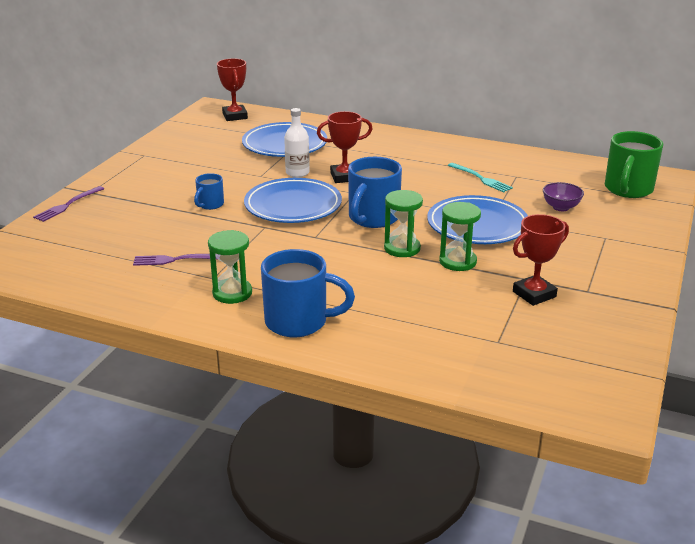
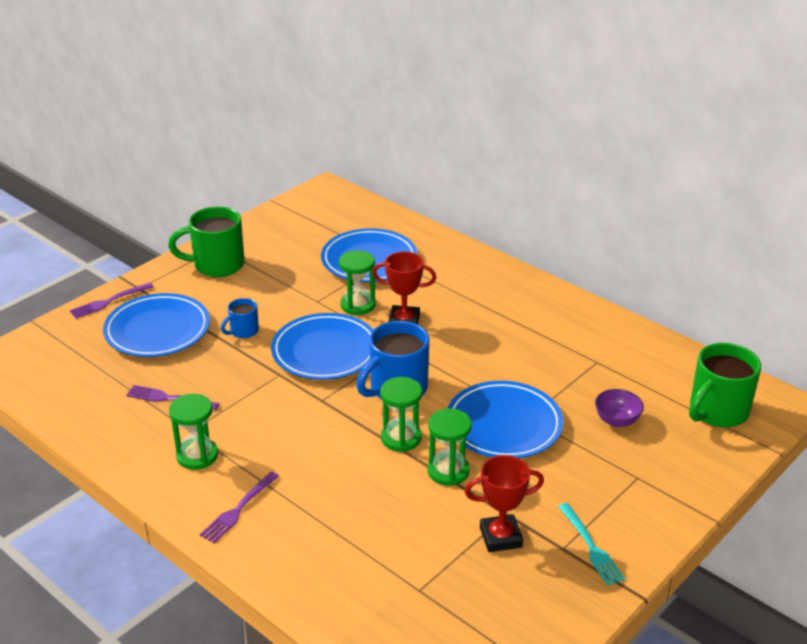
camera: 20 degrees right, 5 degrees up
red trophy [217,58,248,121] -> none
blue mug [261,249,355,337] -> purple fork [199,472,279,543]
white bottle [284,108,310,177] -> green hourglass [339,250,376,315]
turquoise fork [448,163,513,192] -> turquoise fork moved to [558,503,625,586]
none -> blue plate [103,293,210,357]
none -> green mug [168,207,245,277]

